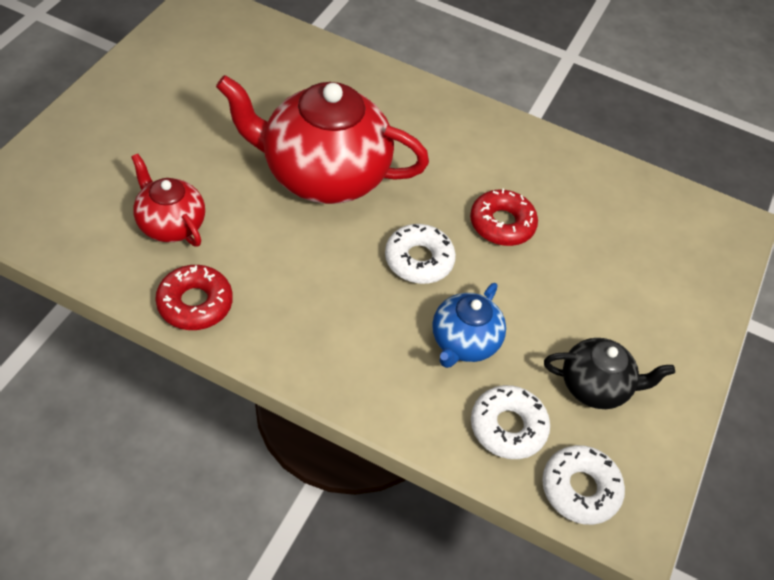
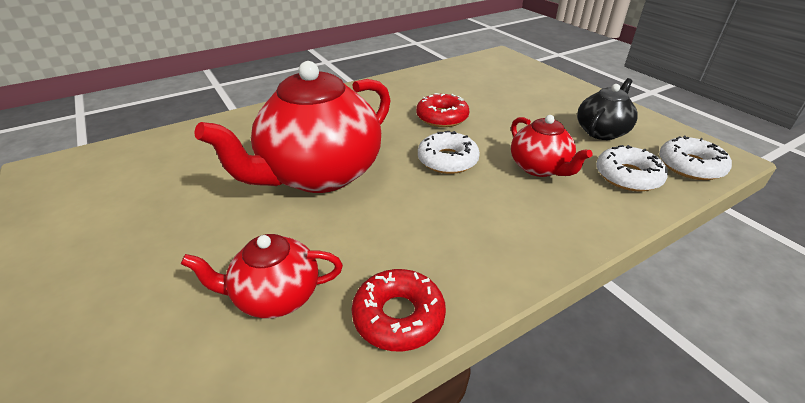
camera: 50 degrees left, 15 degrees down
blue teapot [432,283,506,368] -> red teapot [511,115,592,177]

